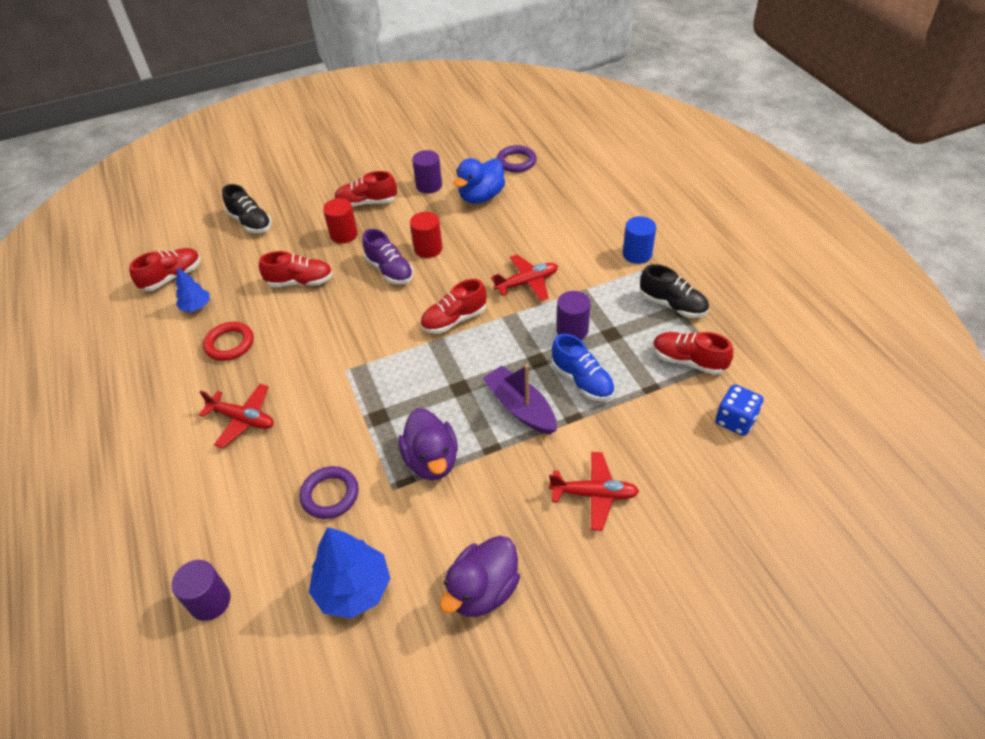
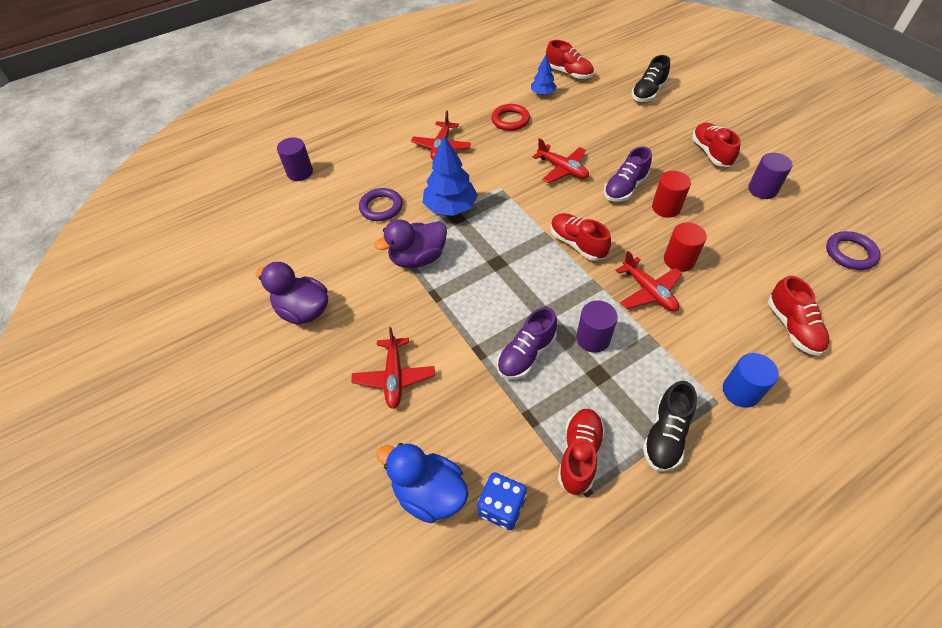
camera: 80 degrees right, 5 degrees up
red shoe [259,251,333,287] -> red shoe moved to [768,276,830,356]
blue tree [309,527,391,618] -> blue tree moved to [423,135,478,216]
red cylinder [323,198,358,244] -> red cylinder moved to [664,222,707,272]
blue duck [454,158,505,204] -> blue duck moved to [376,443,469,523]
purple boat [483,365,557,435] -> none
blue shoe [552,334,615,401] -> purple shoe [497,307,557,379]
none -> red plane [532,138,589,183]

